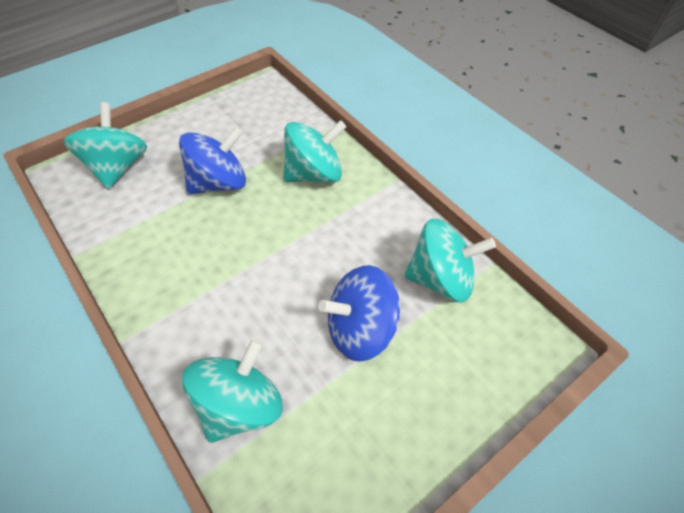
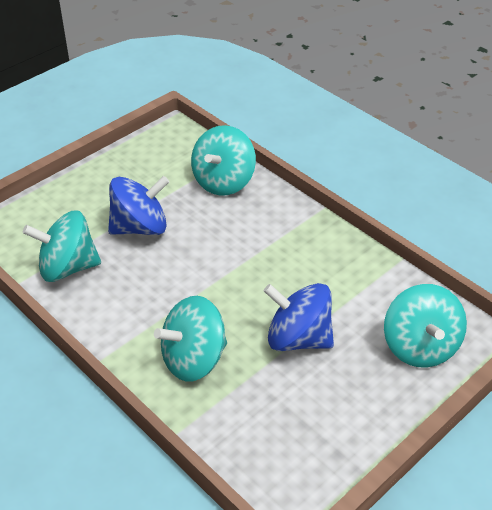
camera: 175 degrees right, 10 degrees down
blue spinning top [179,126,246,194] -> blue spinning top turned 60 degrees clockwise [264,283,334,351]

